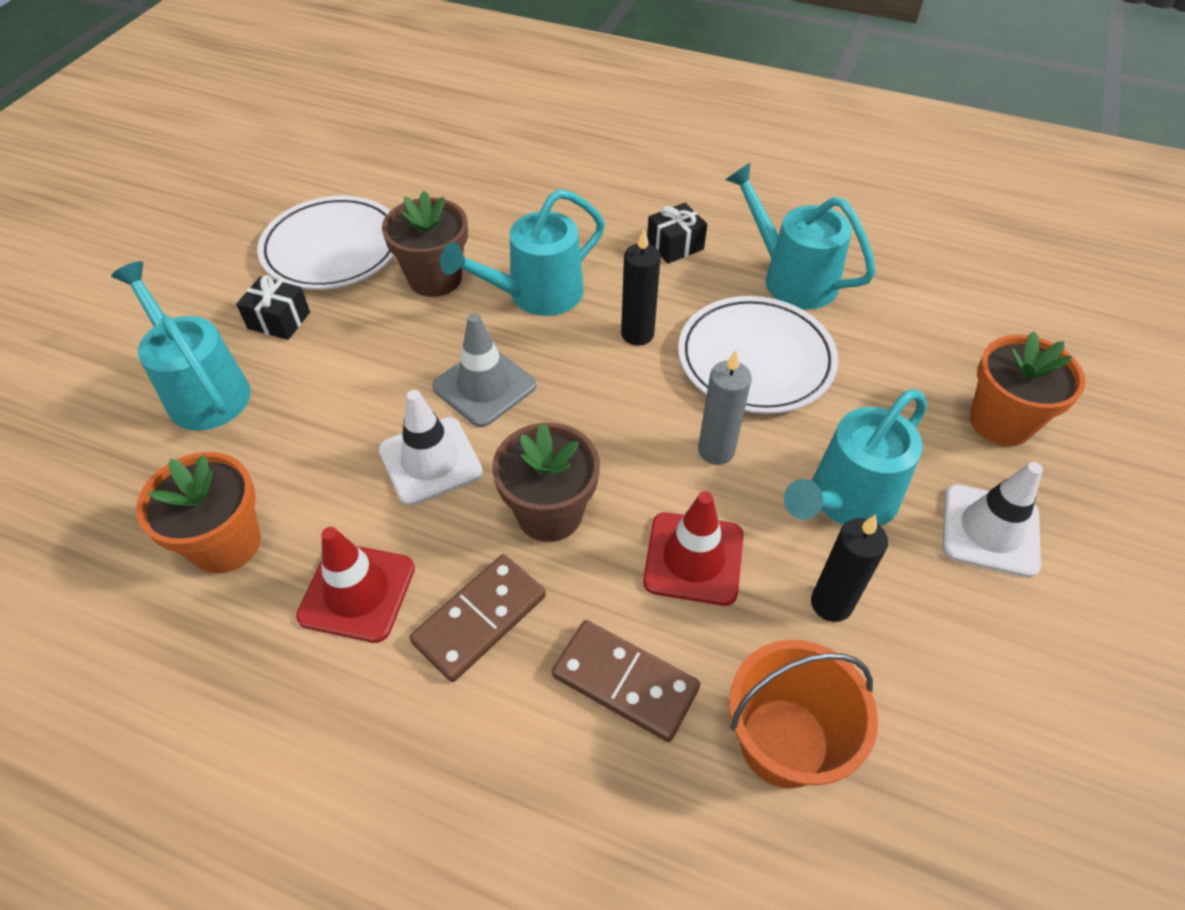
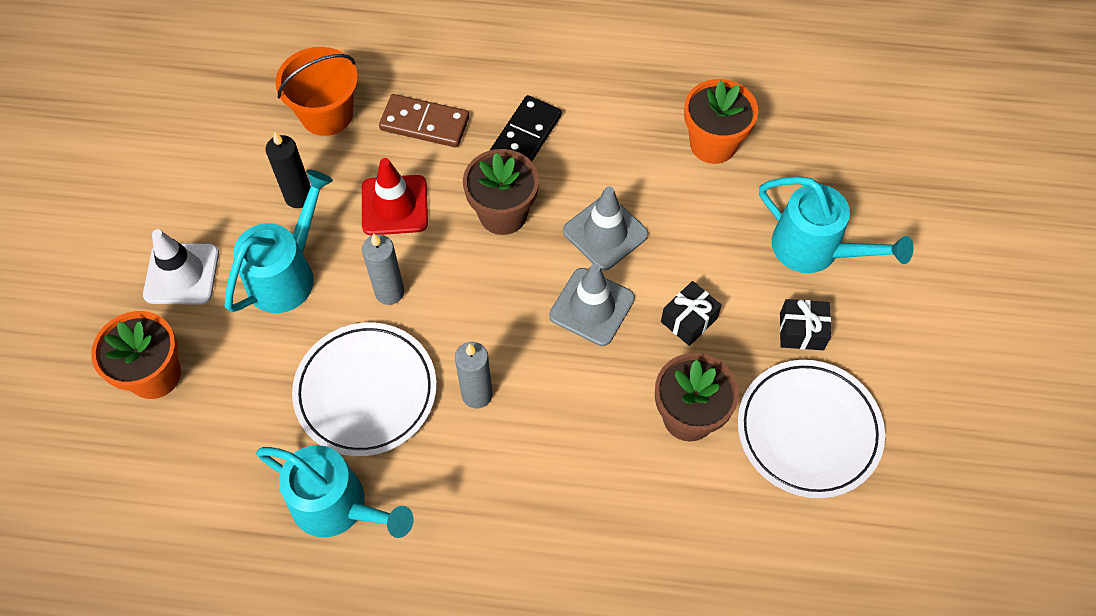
camera: 165 degrees right, 10 degrees up
red traffic cone [296,527,415,643] -> none
white traffic cone [379,390,483,506] -> grey traffic cone [563,186,648,271]
brown domino [409,554,546,682] -> black domino [489,95,562,162]
turquoise watering can [440,189,605,316] -> none
black candle [621,229,661,346] -> grey candle [455,342,493,409]
black gift [647,203,707,264] -> black gift moved to [661,281,722,346]

